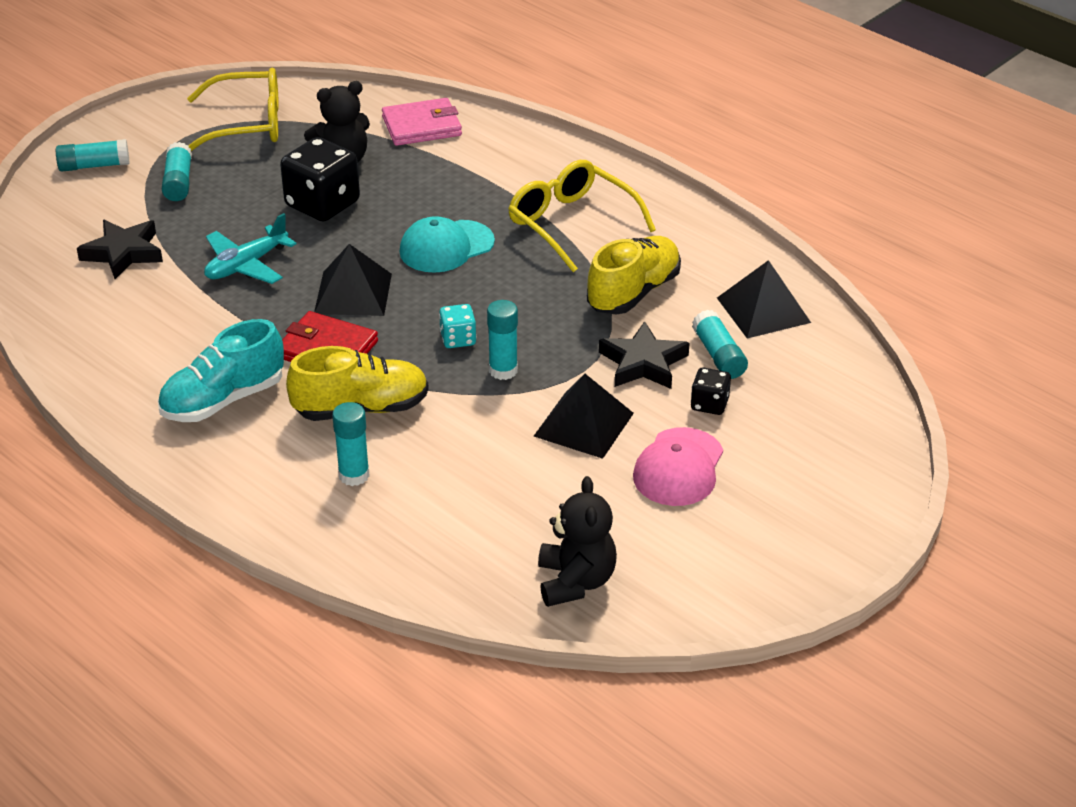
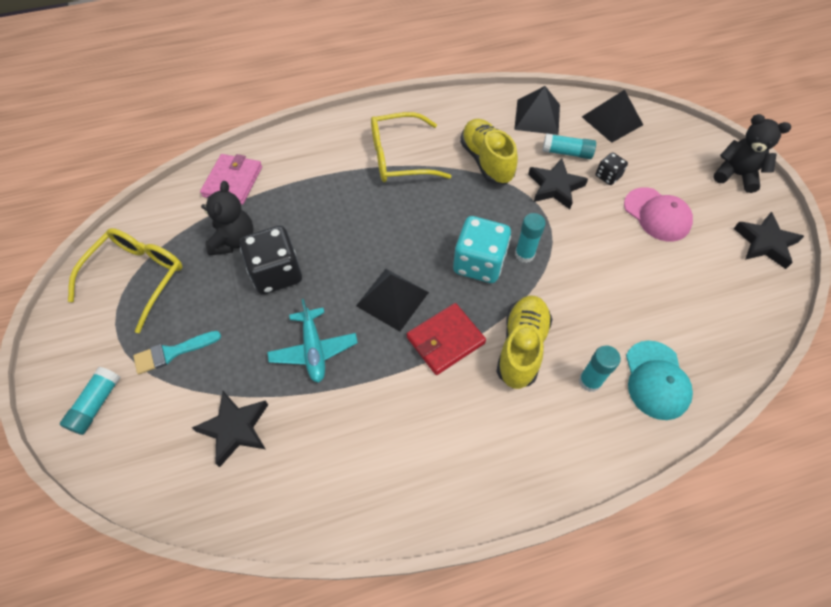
camera: 60 degrees left, 20 degrees up
turquoise shoe [158,319,284,422] -> none
turquoise glue stick [162,142,192,201] -> turquoise brush [133,331,221,374]
turquoise cap [399,216,495,273] -> turquoise cap moved to [626,340,693,420]
turquoise dice [439,304,476,348] -> turquoise dice [453,216,511,283], size x1.97
black pyramid [534,374,634,459] -> black pyramid moved to [582,90,643,143]
black teddy bear [538,476,617,607] -> black teddy bear moved to [713,114,791,193]
none -> black star [734,212,804,269]

